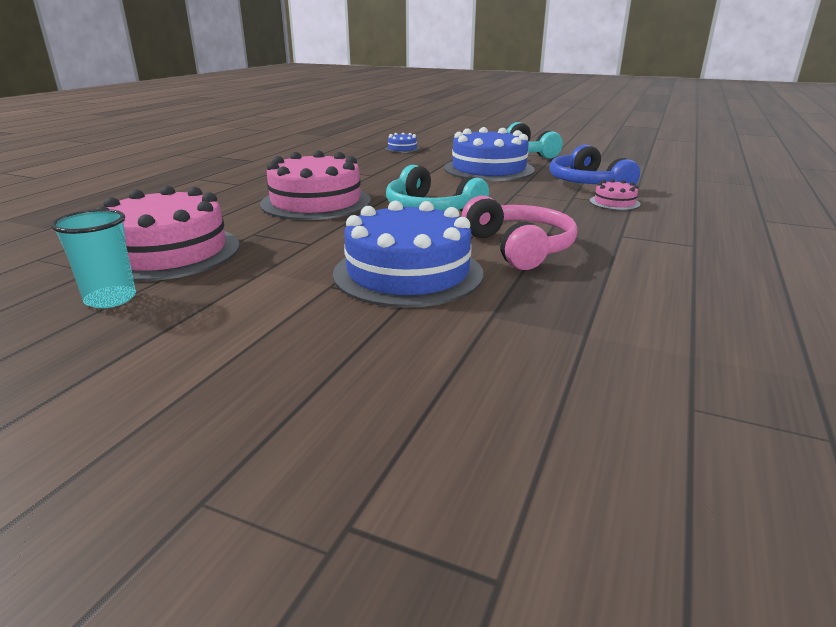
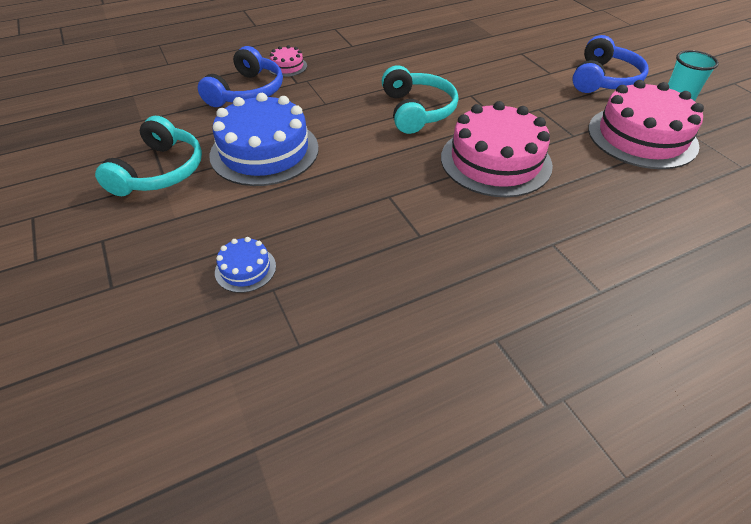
camera: 140 degrees left, 20 degrees up
blue cake [333,201,483,308] -> none
pink headphones [461,196,577,270] -> none
none -> blue headphones [572,35,649,93]

